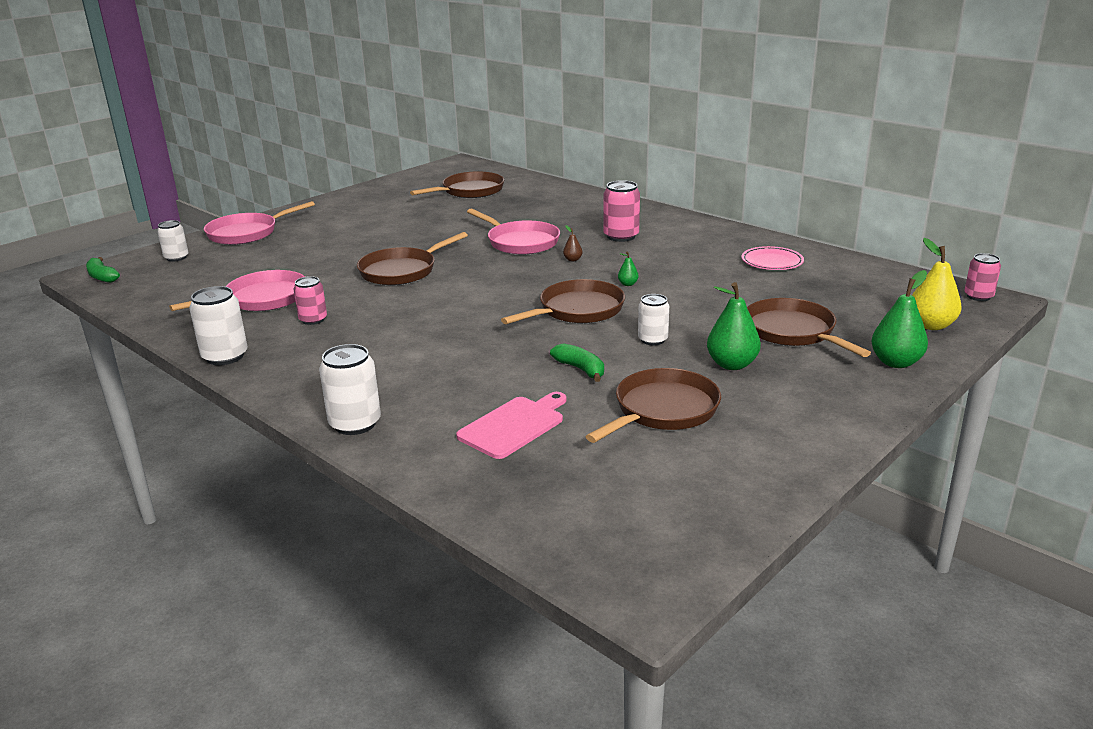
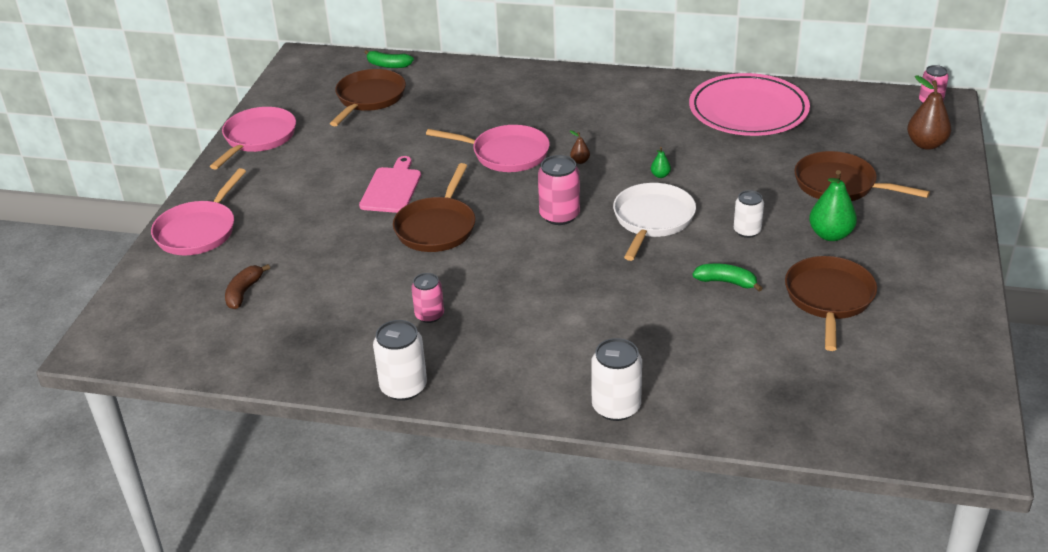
camera: 30 degrees left, 10 degrees up
green banana [86,257,120,283] -> green banana moved to [364,50,414,68]
white can [157,220,188,262] -> none
pink pan [169,270,305,311] -> pink pan moved to [210,107,296,170]
pink cutting board [456,392,566,459] -> pink cutting board moved to [359,156,421,213]
brown pan [501,279,625,324] -> white pan [613,183,696,261]
pink can [603,180,640,242] -> pink can moved to [538,155,580,225]
pink plate [741,246,804,270] -> pink plate [689,73,810,136], size x2.05
green pear [871,270,928,368] -> none
yellow pear [912,238,962,330] -> brown pear [907,75,951,150]
none -> brown banana [225,264,270,309]

